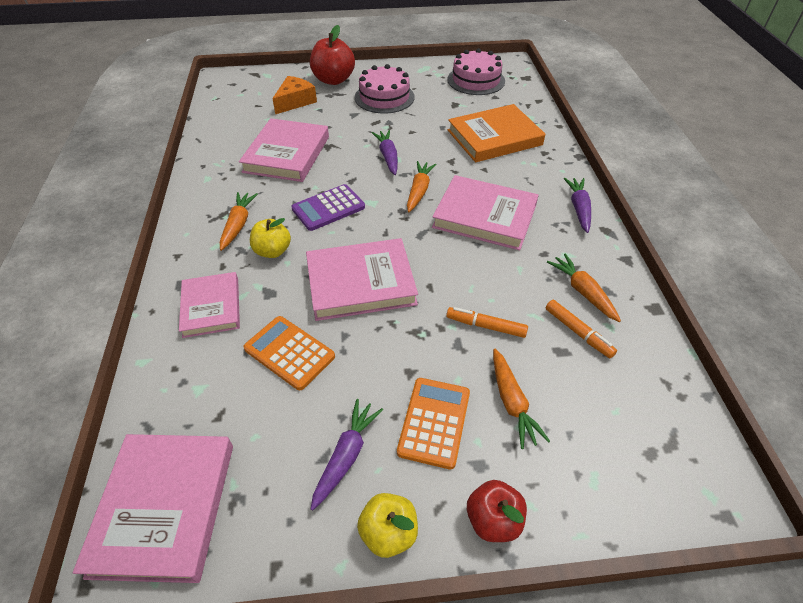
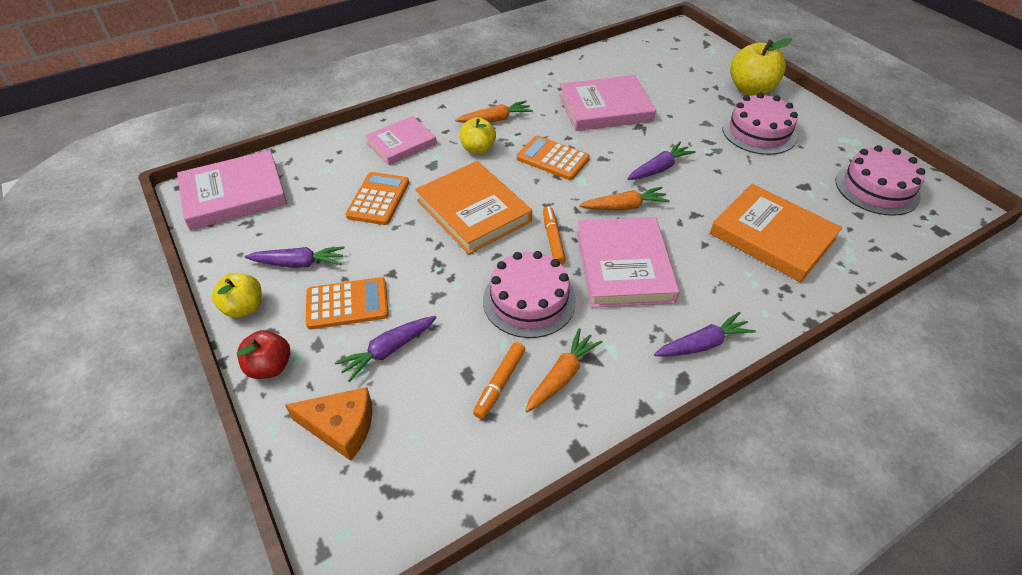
camera: 65 degrees right, 0 degrees up
orange cheese [272,76,317,114] -> orange cheese moved to [285,387,372,461]
purple calculator [291,184,365,231] -> orange calculator [517,135,590,180]
pink book [306,238,418,321] -> orange book [415,161,532,254]
red apple [310,25,355,85] -> yellow apple [730,38,792,96]
orange marker [446,307,528,338] -> orange marker moved to [543,206,566,265]
orange carrot [493,349,550,449] -> purple carrot [335,316,437,382]
none -> pink cake [483,251,576,338]

